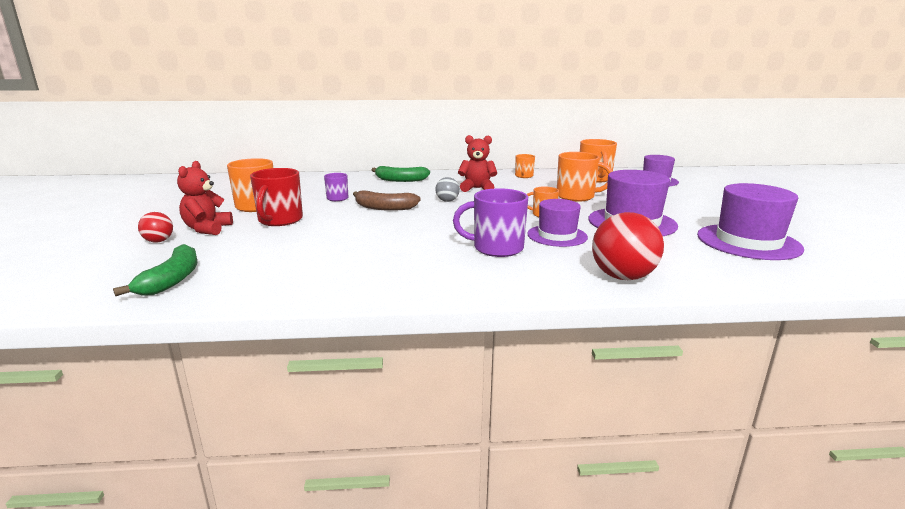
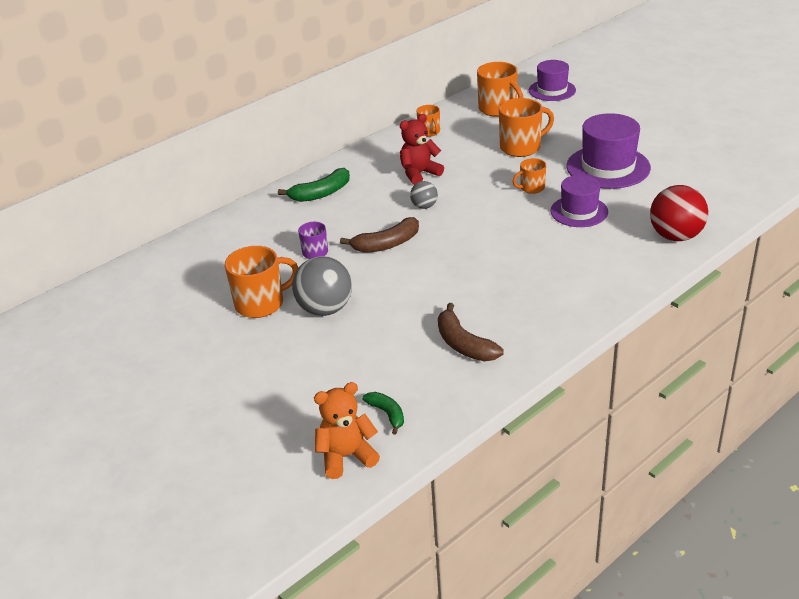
camera: 35 degrees left, 15 degrees up
green banana [113,244,198,296] -> green banana [362,392,404,435], size x0.62
red ball [138,212,173,242] -> none
red teddy bear [177,161,233,235] -> none
red mug [250,168,303,226] -> grey ball [292,256,352,316]
purple mug [453,188,528,257] -> none
purple hat [697,183,804,260] -> none
none -> orange teddy bear [314,382,380,479]
none -> brown banana [438,303,504,361]

